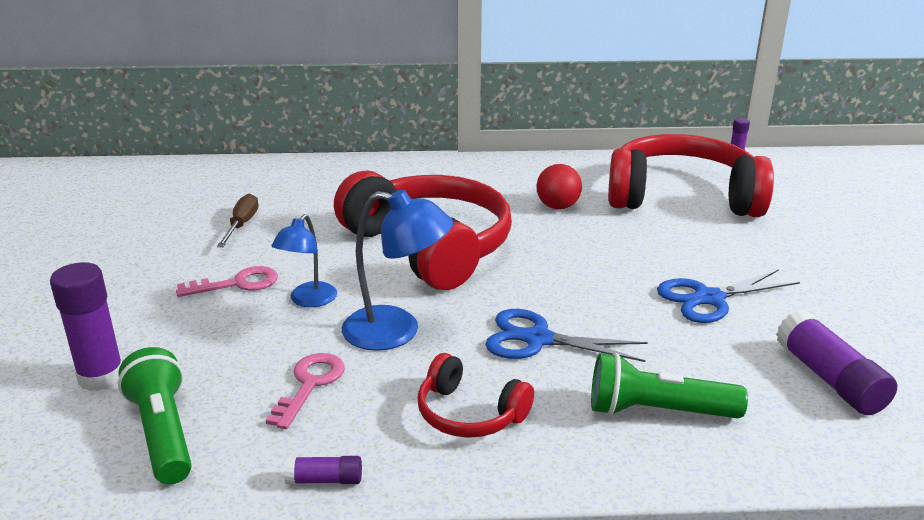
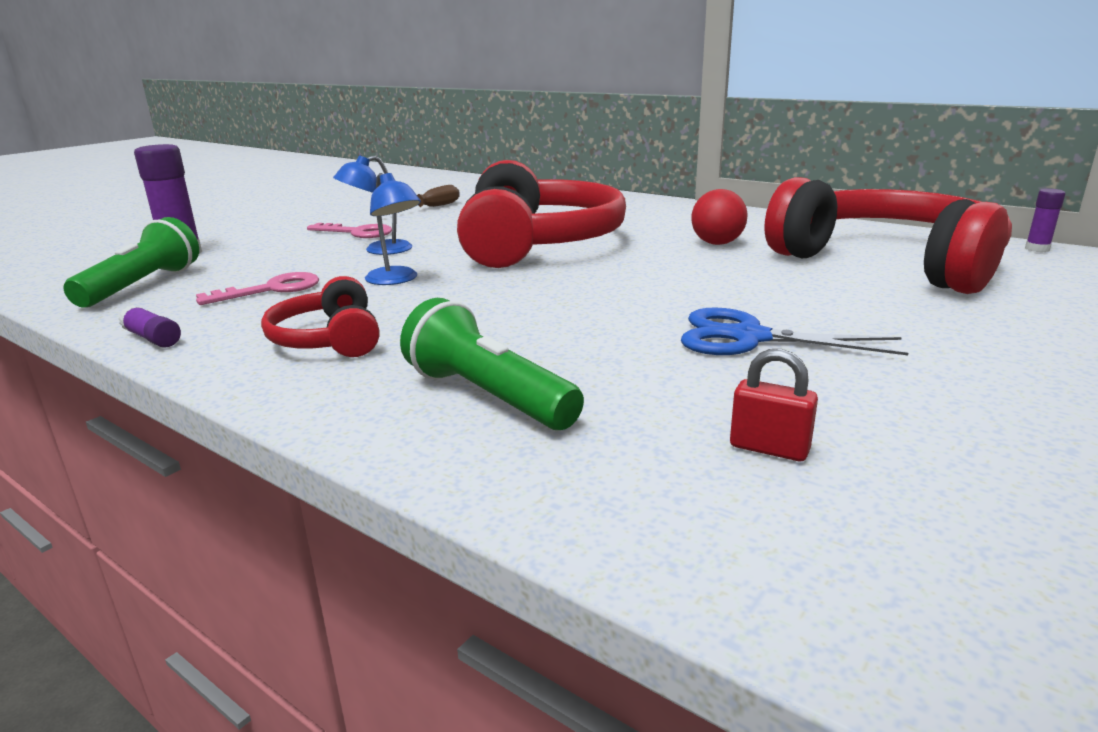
camera: 40 degrees right, 5 degrees down
blue lamp [342,189,453,351] -> blue lamp [365,173,421,285], size x0.64
blue scissors [485,309,648,362] -> none
purple glue stick [776,310,897,415] -> red padlock [730,349,818,461]

